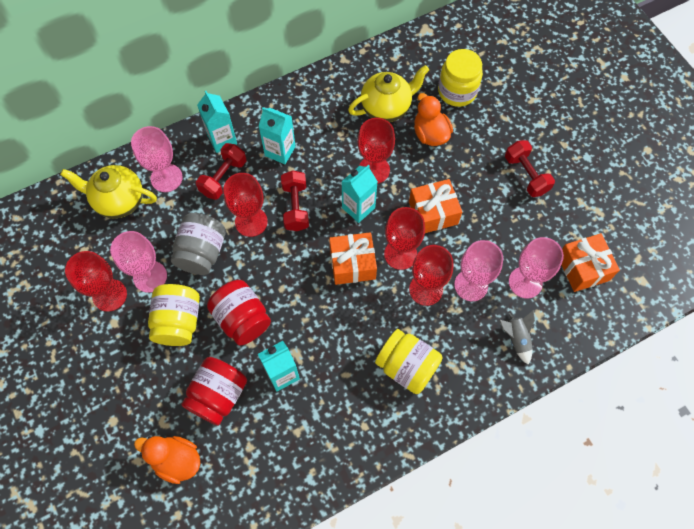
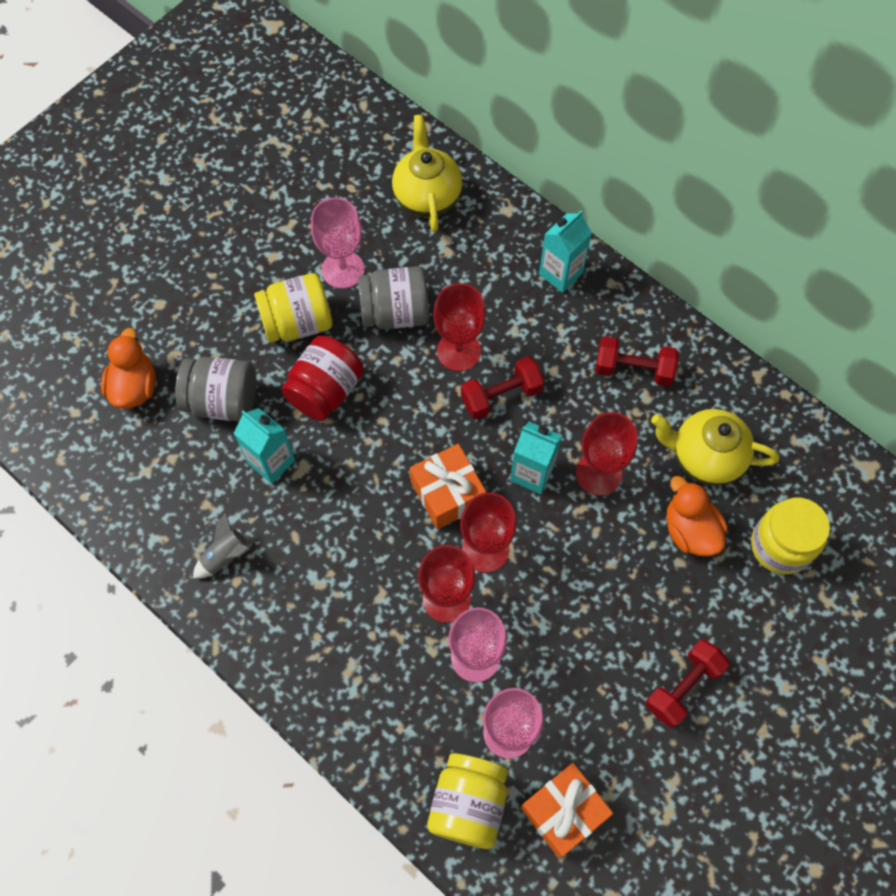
camera: 70 degrees right, 0 degrees up
red goblet [65,251,127,312] -> none
pink goblet [131,126,183,192] -> none
red jar [181,357,247,426] -> grey jar [175,357,256,421]
red dumbbell [196,143,246,200] -> red dumbbell moved to [595,336,679,386]
turquoise carton [258,107,296,164] -> none
yellow teapot [348,65,429,122] -> yellow teapot turned 150 degrees clockwise [651,409,779,486]
yellow jar [375,329,442,394] -> yellow jar moved to [427,753,508,849]
orange gift [409,179,462,233] -> none
orange duck [414,93,453,146] -> orange duck turned 75 degrees counterclockwise [666,476,728,556]
grey rocket [499,310,535,365] -> grey rocket moved to [193,512,259,579]

